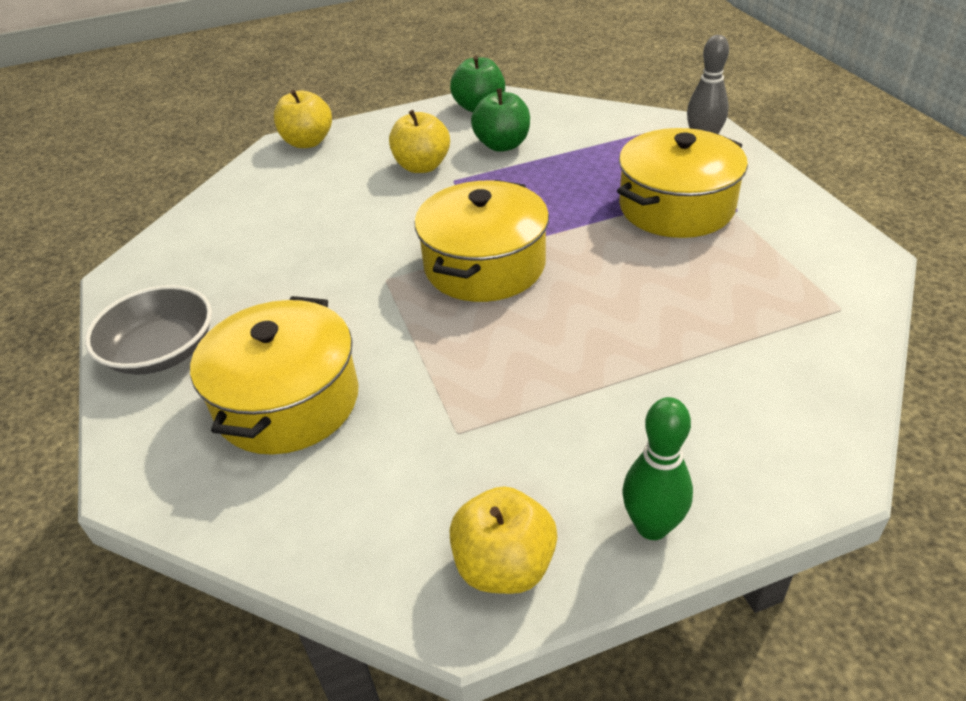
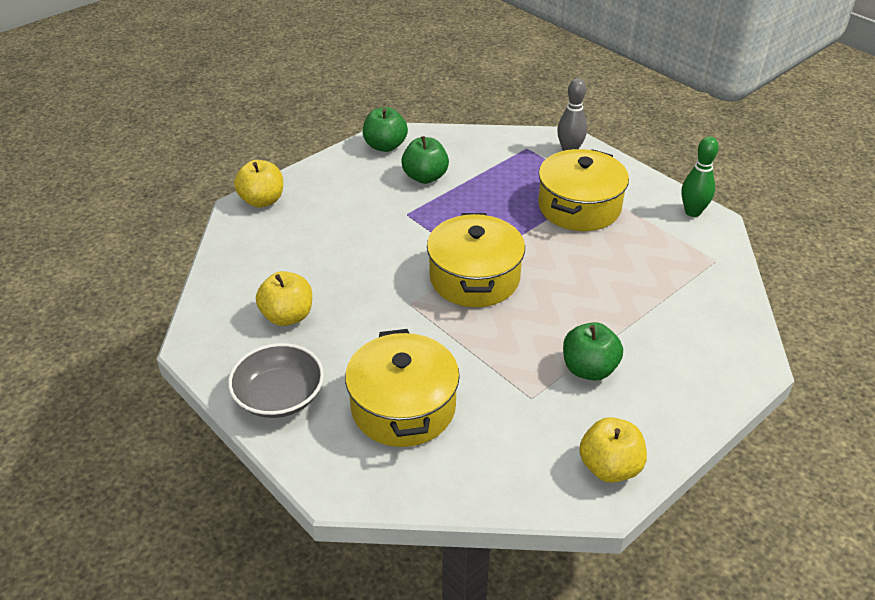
camera: 25 degrees left, 0 degrees up
yellow apple [389,110,450,173] -> yellow apple moved to [256,271,312,326]
green bowling pin [622,397,693,540] -> green bowling pin moved to [681,136,719,217]
none -> green apple [563,322,623,381]

